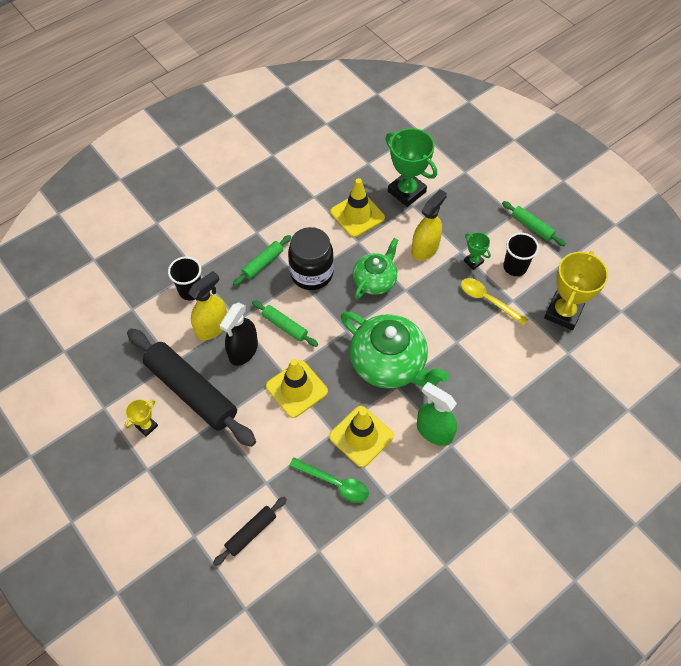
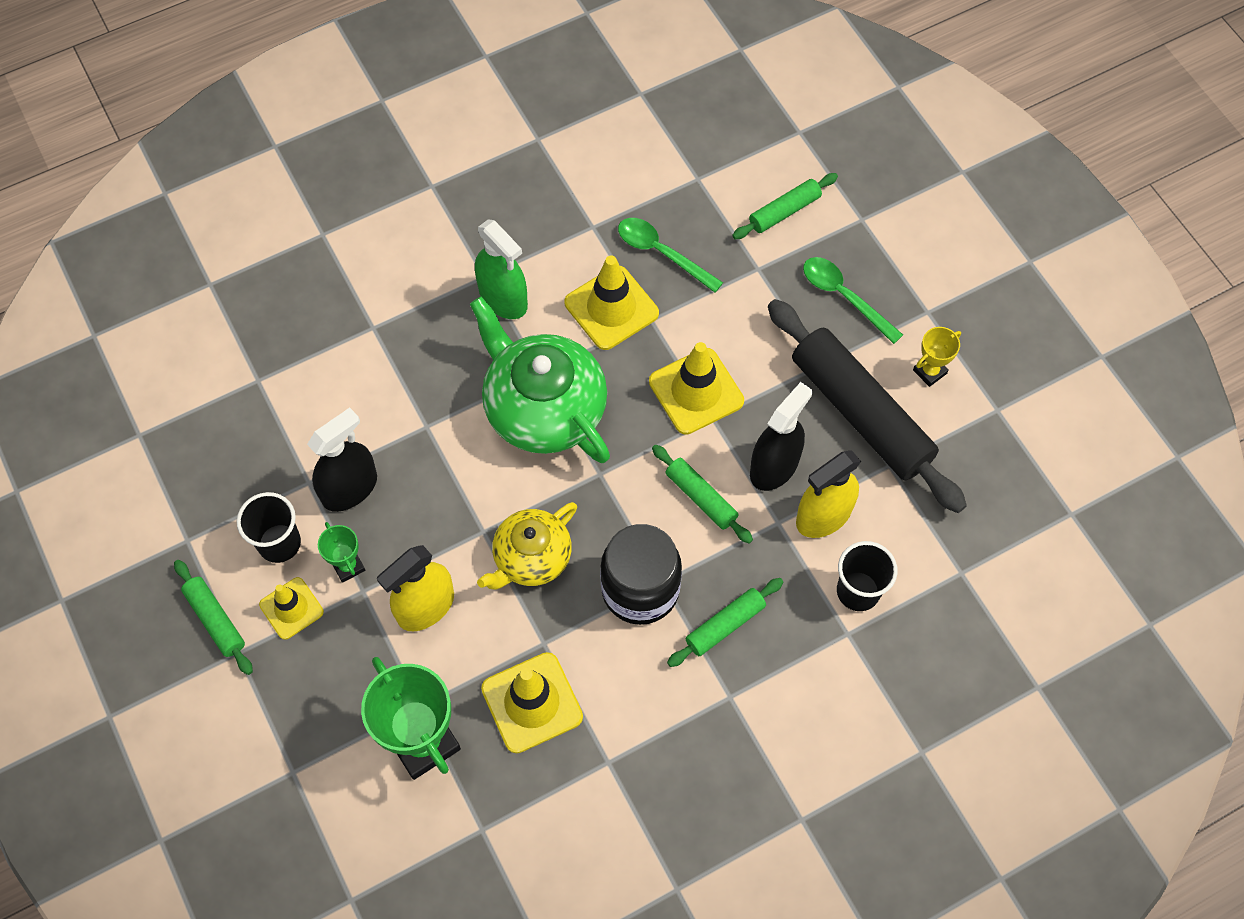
camera: 170 degrees left, 5 degrees up
black rolling pin [213,497,287,566] -> green rolling pin [732,173,838,239]
green teapot [353,238,398,299] -> yellow teapot [477,502,577,590]
yellow spoon [461,278,528,326] -> black spray bottle [307,408,377,512]
yellow trophy [544,251,608,330] -> none
none -> yellow traffic cone [259,577,324,640]
none -> green spoon [803,257,903,344]

